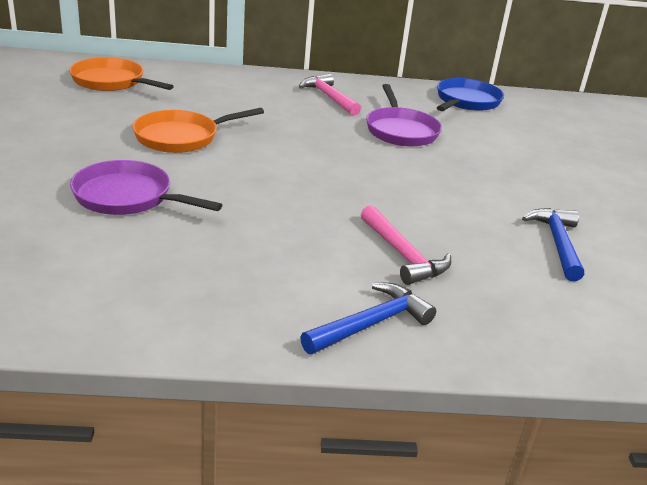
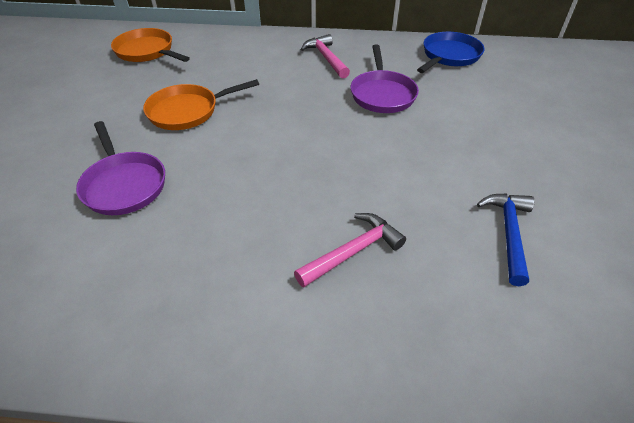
camera: 10 degrees right, 15 degrees up
purple pan [70,160,222,215] -> purple pan turned 150 degrees counterclockwise [76,121,165,215]
blue hammer [300,283,436,354] -> none
pink hammer [361,205,451,285] -> pink hammer turned 105 degrees counterclockwise [294,213,406,287]

